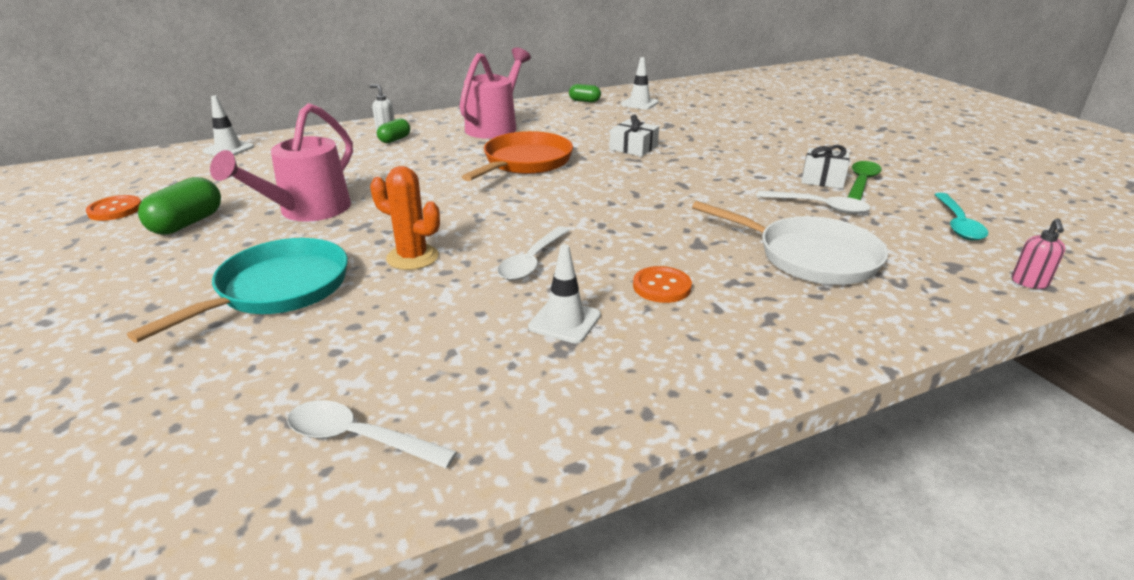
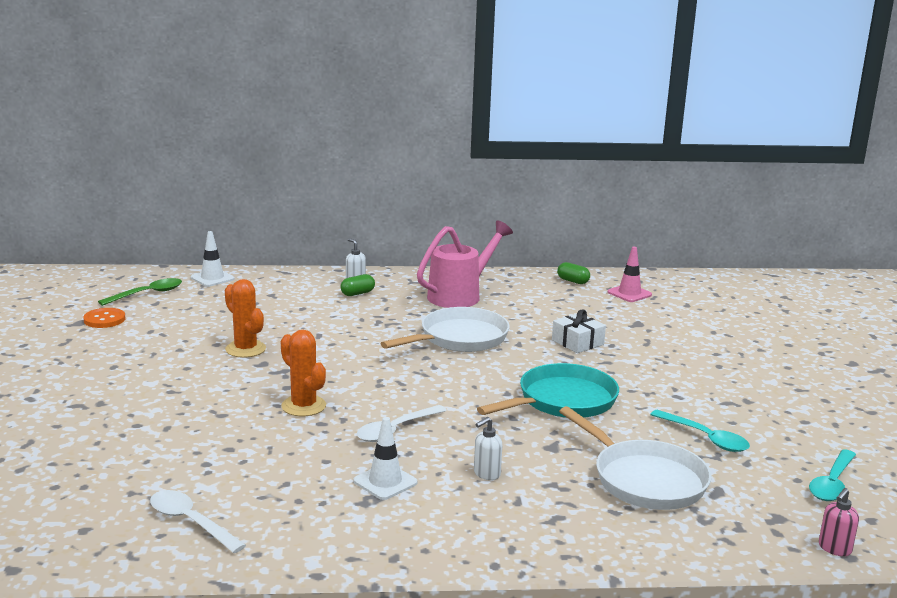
camera: 20 degrees right, 10 degrees down
turquoise pan [127,238,348,343] -> turquoise pan moved to [477,363,619,418]
green capsule [138,177,221,235] -> none
pink watering can [210,103,353,222] -> orange cactus [225,279,266,358]
orange pan [462,131,573,181] -> white pan [381,307,510,352]
white traffic cone [621,57,659,110] -> pink traffic cone [608,247,652,302]
orange button [633,266,692,303] -> white soap dispenser [474,417,502,480]
white spoon [756,190,871,214] -> turquoise spoon [650,410,750,452]
white gift [801,145,850,189] -> none
green spoon [848,161,881,200] -> green spoon moved to [98,278,182,306]

